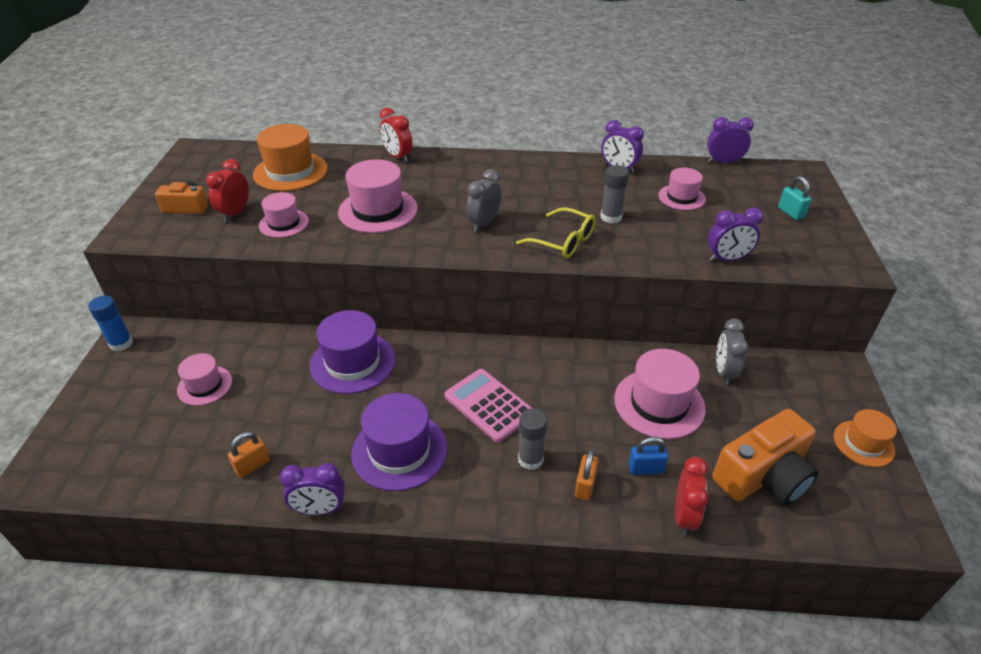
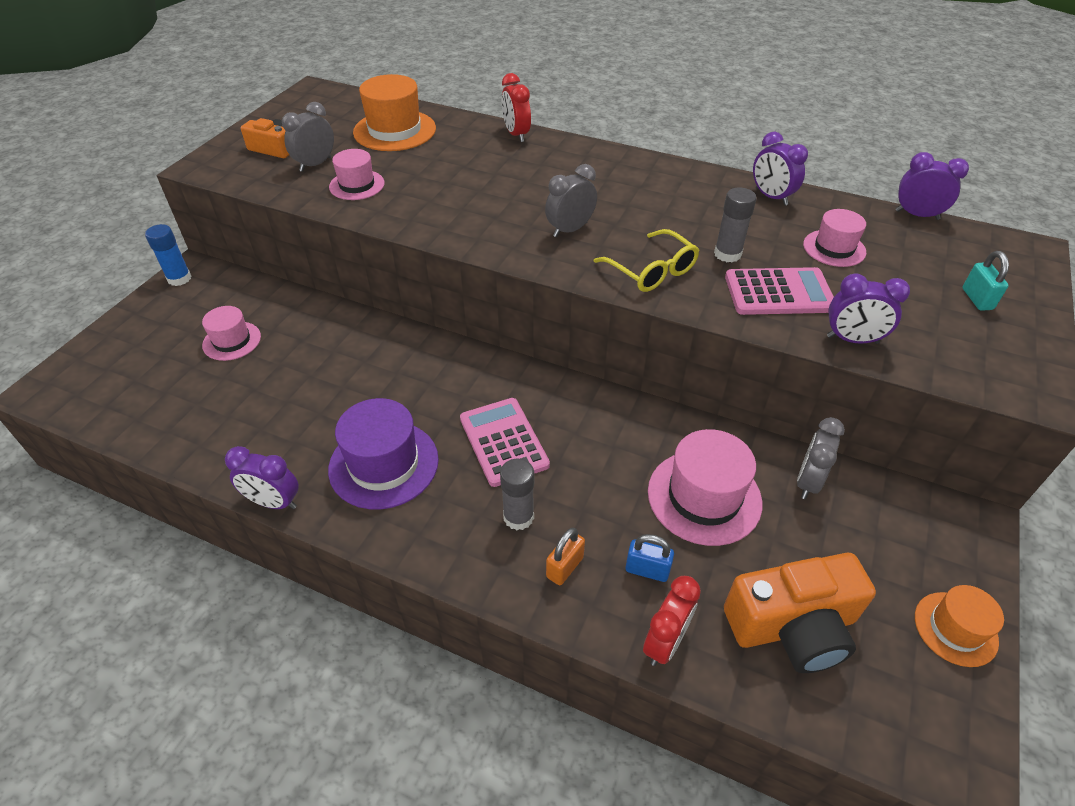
camera: 20 degrees right, 5 degrees up
red clock [206,159,249,222] -> grey clock [282,102,334,172]
orange padlock [228,432,270,478] -> none
purple hat [310,310,395,394] -> none
pink hat [338,159,418,233] -> none
none -> pink calculator [725,267,834,315]

